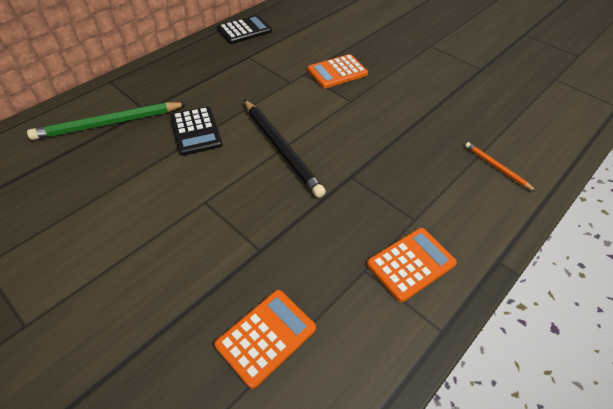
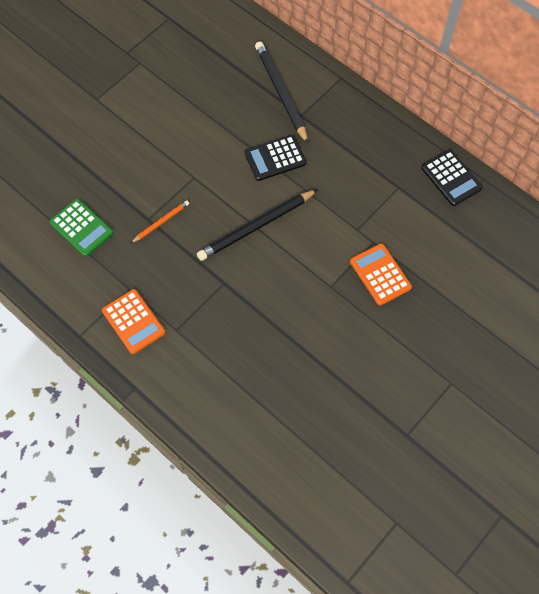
camera: 90 degrees right, 15 degrees up
green pencil [27,102,187,140] -> black pencil [255,41,308,144]
orange calculator [215,290,316,389] -> green calculator [50,199,114,257]
orange pencil [465,142,536,192] -> orange pencil moved to [130,200,189,244]

